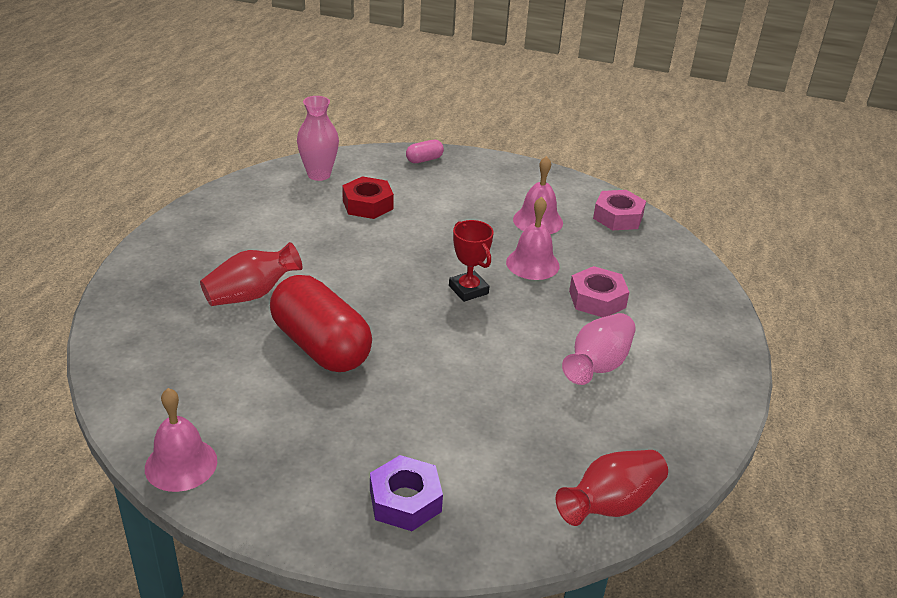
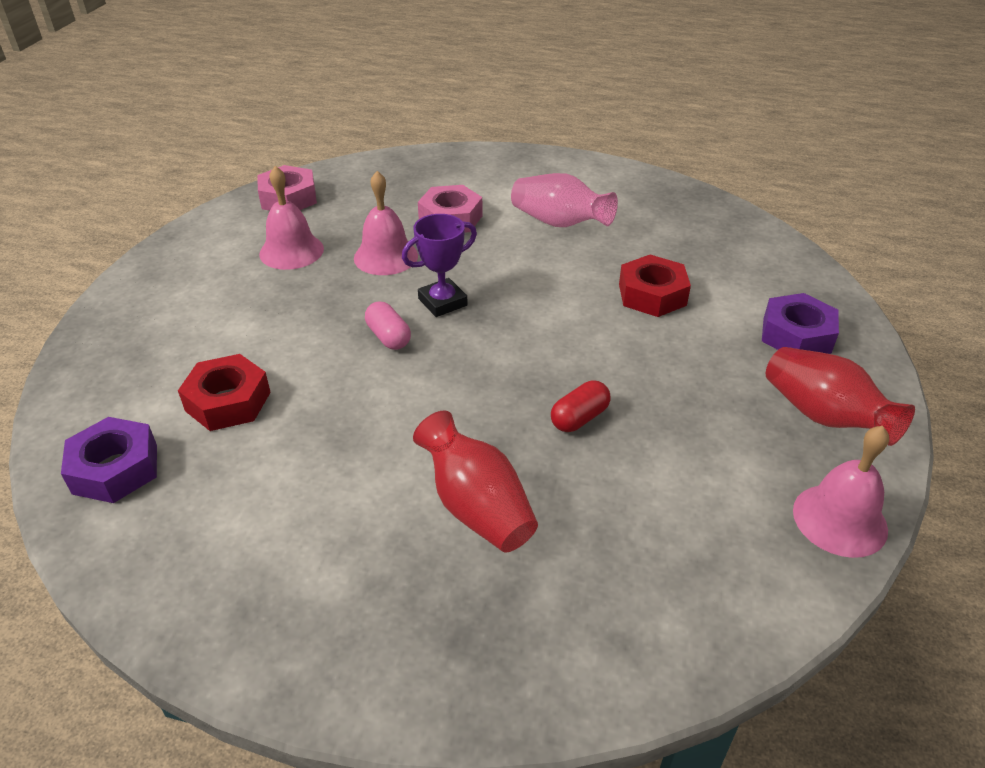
camera: 90 degrees left, 5 degrees up
red capsule [270,275,372,372] -> red capsule [551,381,611,432], size x0.41
pink vase [297,96,339,181] -> purple nut [61,417,157,503]
pink capsule [406,140,444,163] -> pink capsule moved to [365,301,411,350]
red trophy [449,220,494,302] -> purple trophy [402,214,477,317]
red vase [556,450,668,526] -> red vase moved to [766,347,915,446]
none -> red nut [619,255,691,317]

